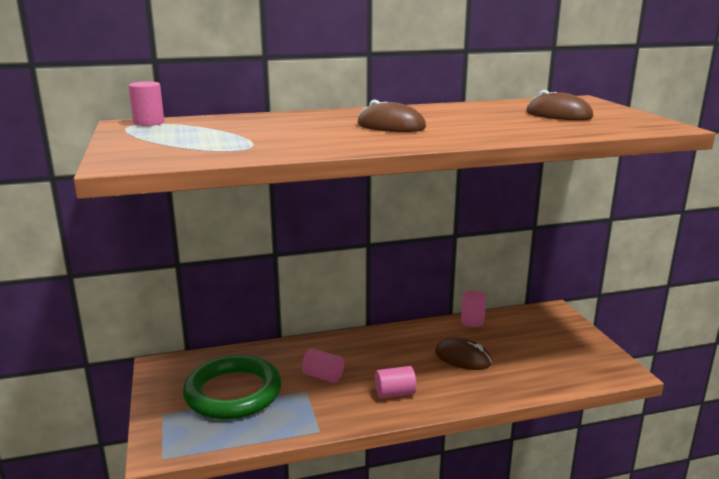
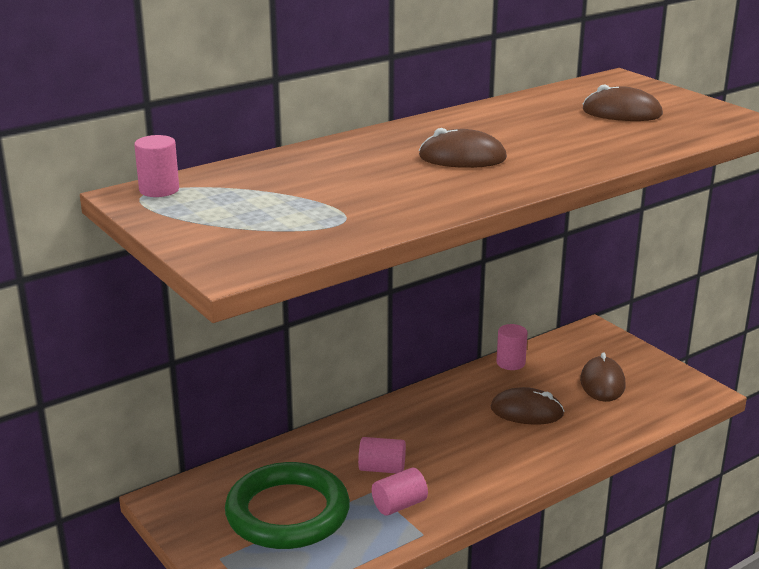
camera: 20 degrees left, 5 degrees up
pink cylinder [375,366,417,398] -> pink cylinder moved to [372,467,428,516]
none -> brown mouse [580,352,625,402]

